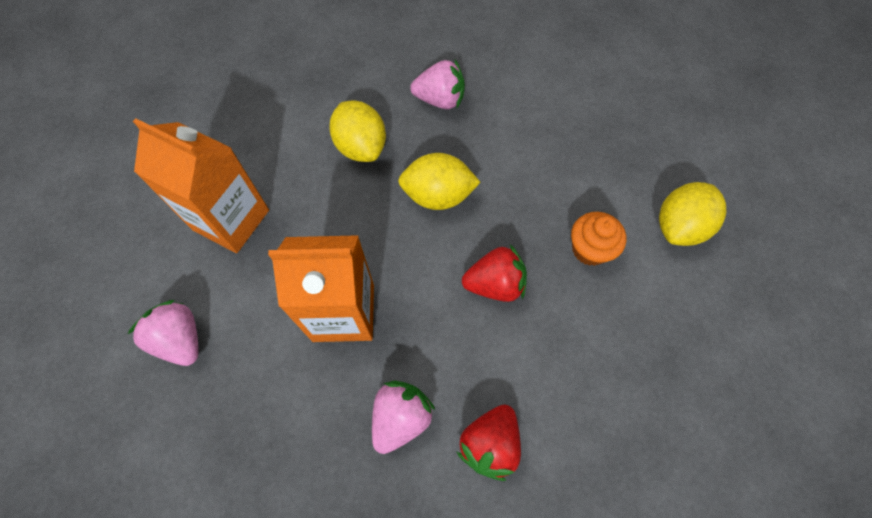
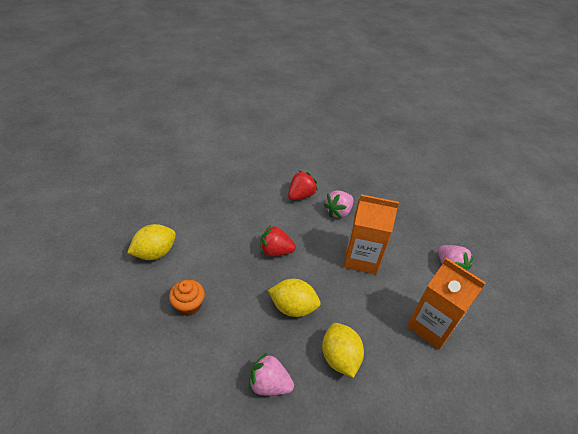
camera: 170 degrees left, 20 degrees down
orange cupcake [571,212,626,266] -> orange cupcake moved to [169,280,205,316]

